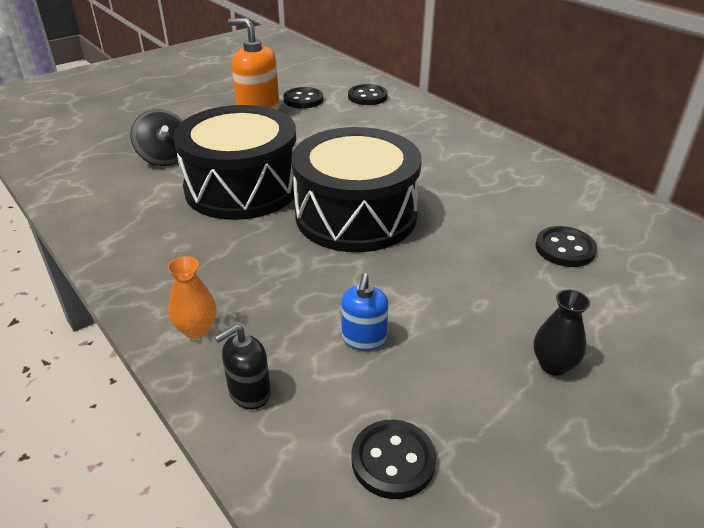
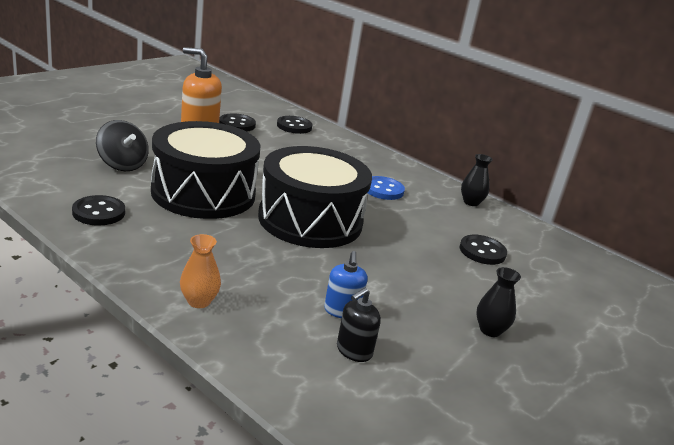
camera: 15 degrees left, 10 degrees down
black soap dispenser [214,324,271,409] -> black soap dispenser moved to [337,288,381,362]
black button [352,419,436,499] -> black button moved to [72,195,125,225]
none -> blue button [367,176,405,200]
none -> black vase [461,154,493,206]

